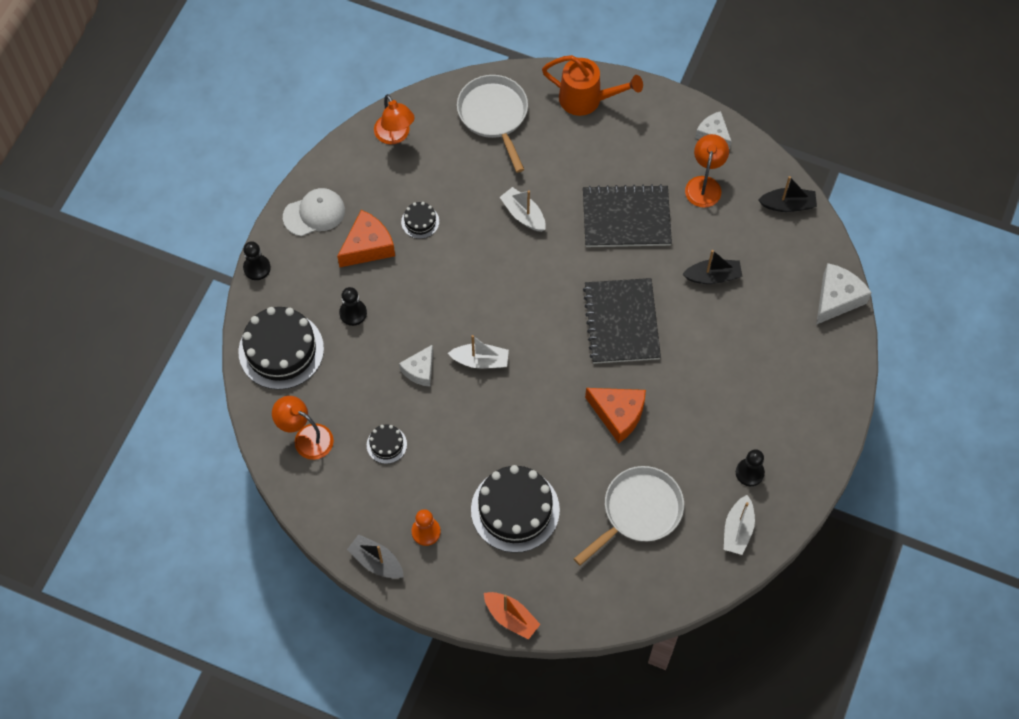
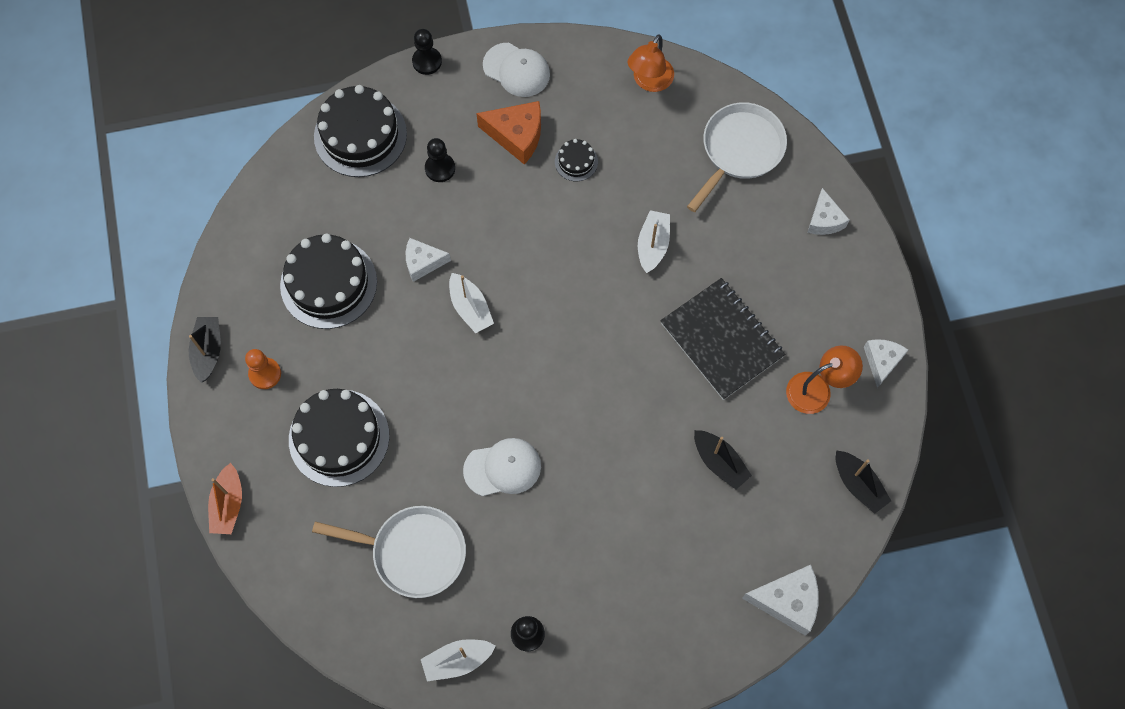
camera: 55 degrees right, 5 degrees up
orange lamp [272,396,334,460] -> none
black cake [367,424,407,464] -> black cake [280,234,377,329], size x2.16
orange watering can [542,55,643,116] -> white cheese [807,188,850,235]
black notebook [583,278,661,364] -> none
orange cheese [585,388,646,443] -> white cap [463,438,541,496]

